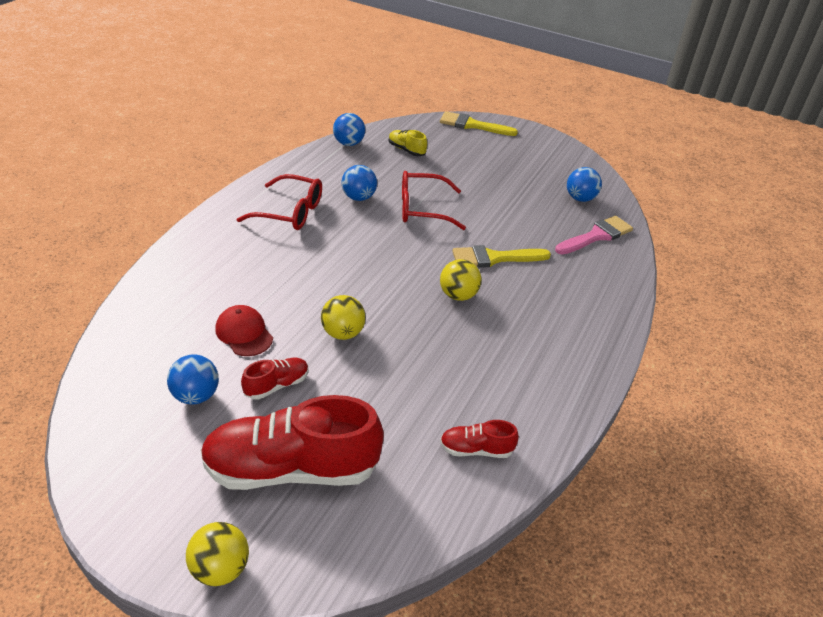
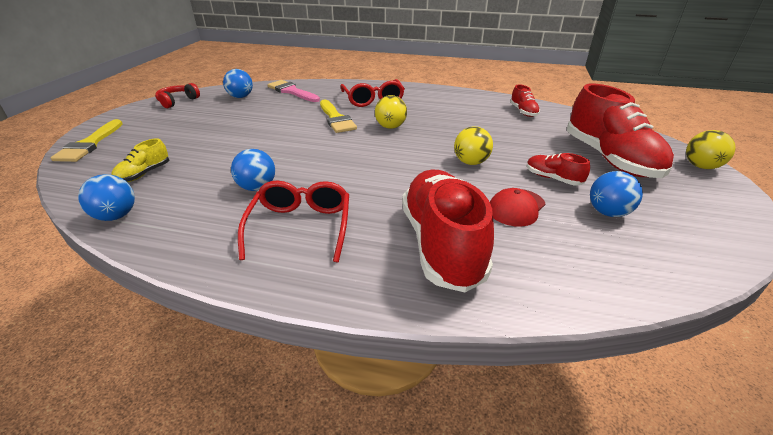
camera: 100 degrees left, 5 degrees down
red glasses [402,171,466,230] -> red glasses moved to [340,79,405,107]
none -> red headphones [155,83,200,108]
none -> red shoe [402,170,494,292]

